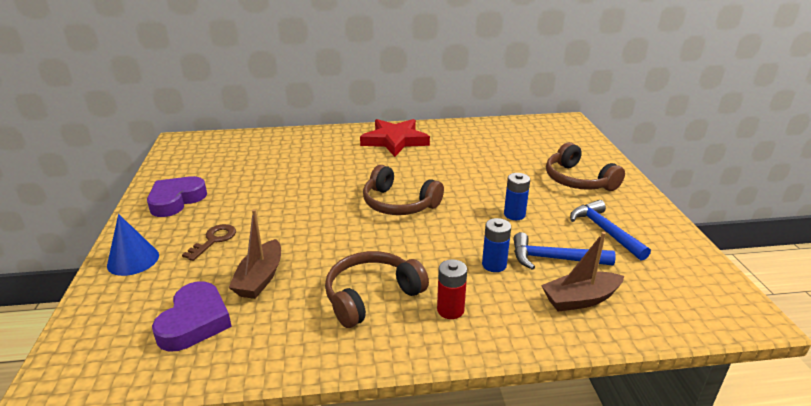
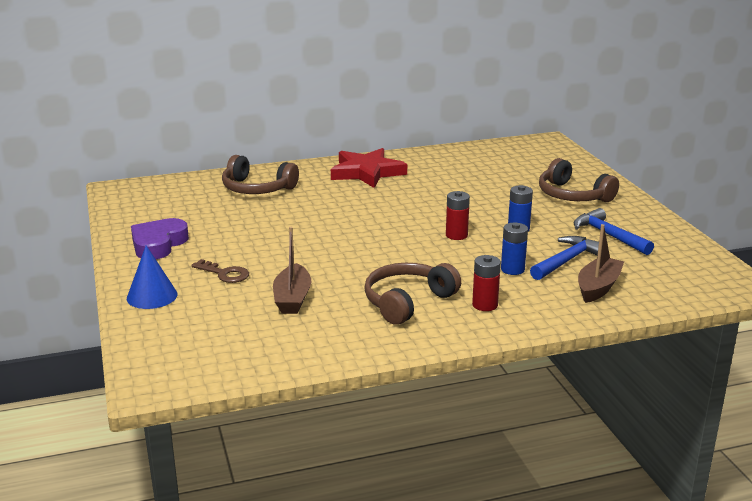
camera: 10 degrees left, 5 degrees down
purple heart [152,281,232,351] -> none
brown key [182,224,236,261] -> brown key turned 105 degrees clockwise [191,259,249,283]
brown headphones [363,165,444,215] -> brown headphones moved to [222,155,299,194]
blue hammer [514,232,616,270] -> blue hammer turned 135 degrees clockwise [530,236,599,280]
brown boat [541,232,624,312] -> brown boat turned 150 degrees clockwise [578,224,624,303]
none -> red battery [446,191,470,240]

